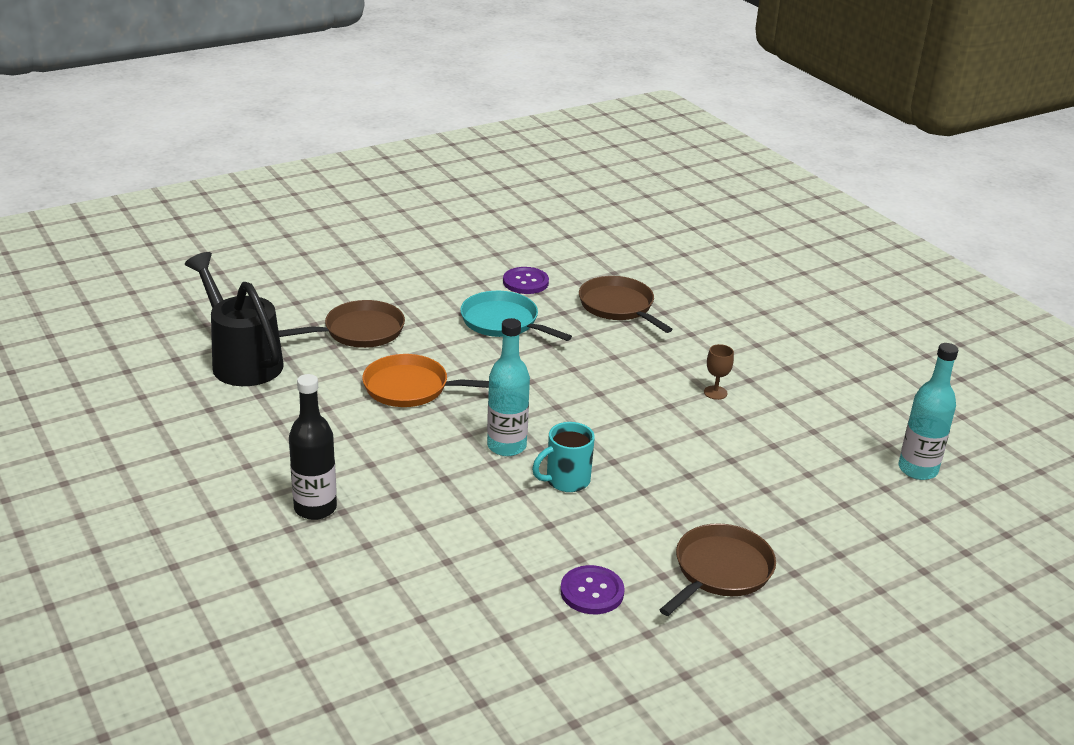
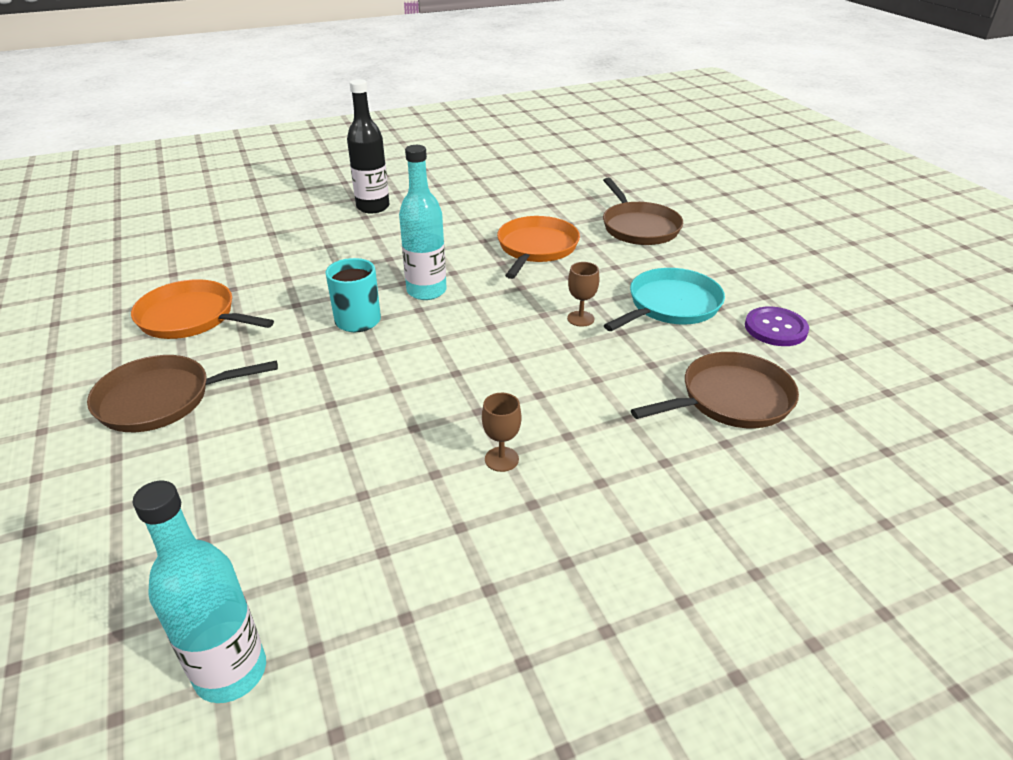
camera: 100 degrees right, 5 degrees up
black watering can [185,252,284,386] -> none
purple button [560,565,625,614] -> orange pan [131,279,274,339]
brown pan [659,523,776,616] -> brown pan turned 120 degrees clockwise [87,355,278,432]
none -> brown goblet [567,262,599,327]

